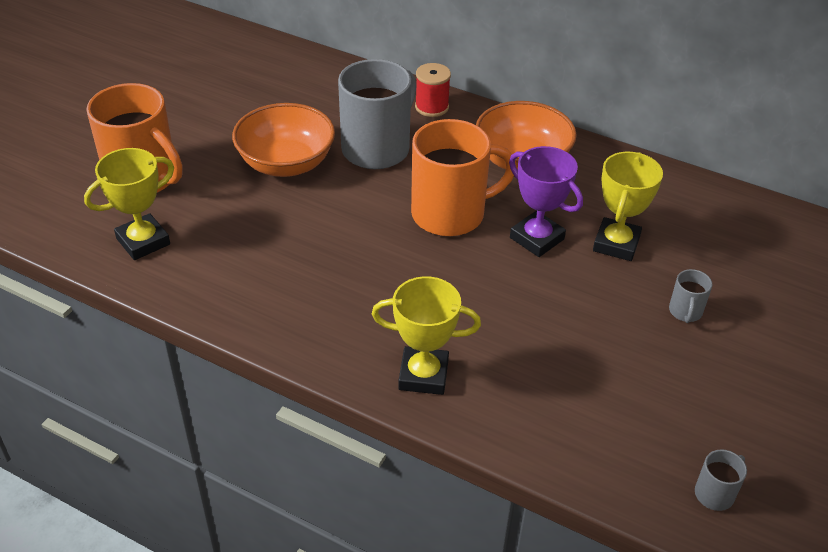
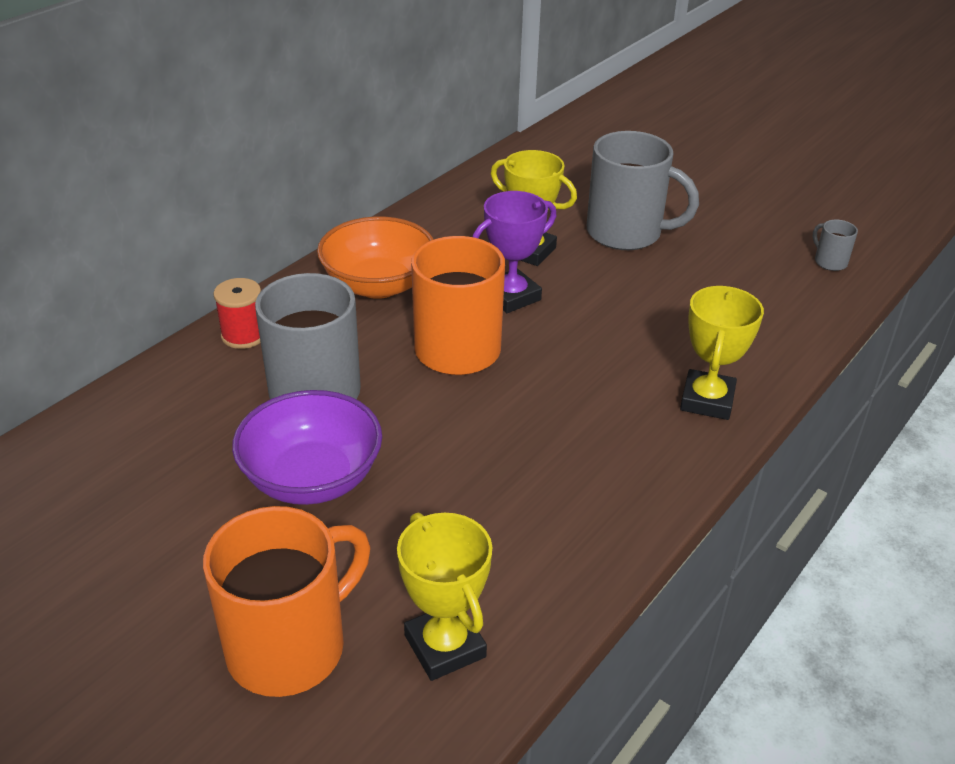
camera: 80 degrees left, 5 degrees down
orange bowl [232,103,335,177] -> purple bowl [232,390,382,505]
grey mug [669,269,712,323] -> grey mug [587,131,699,250], size x2.36

